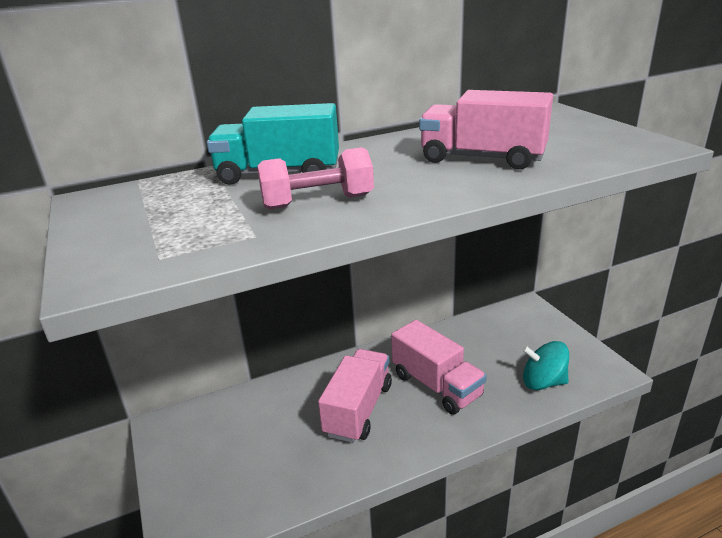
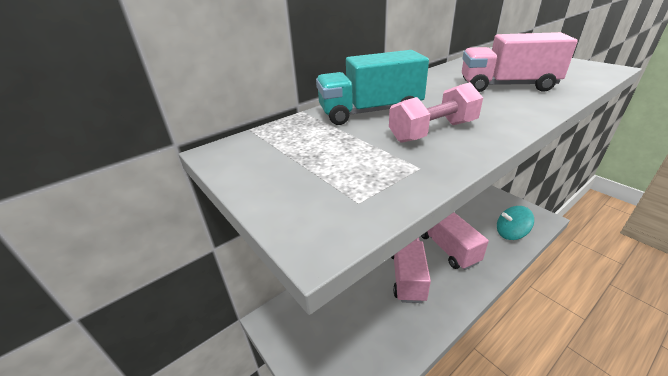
camera: 15 degrees left, 5 degrees up
pink truck [391,320,487,415] -> pink truck turned 150 degrees counterclockwise [421,213,489,270]

